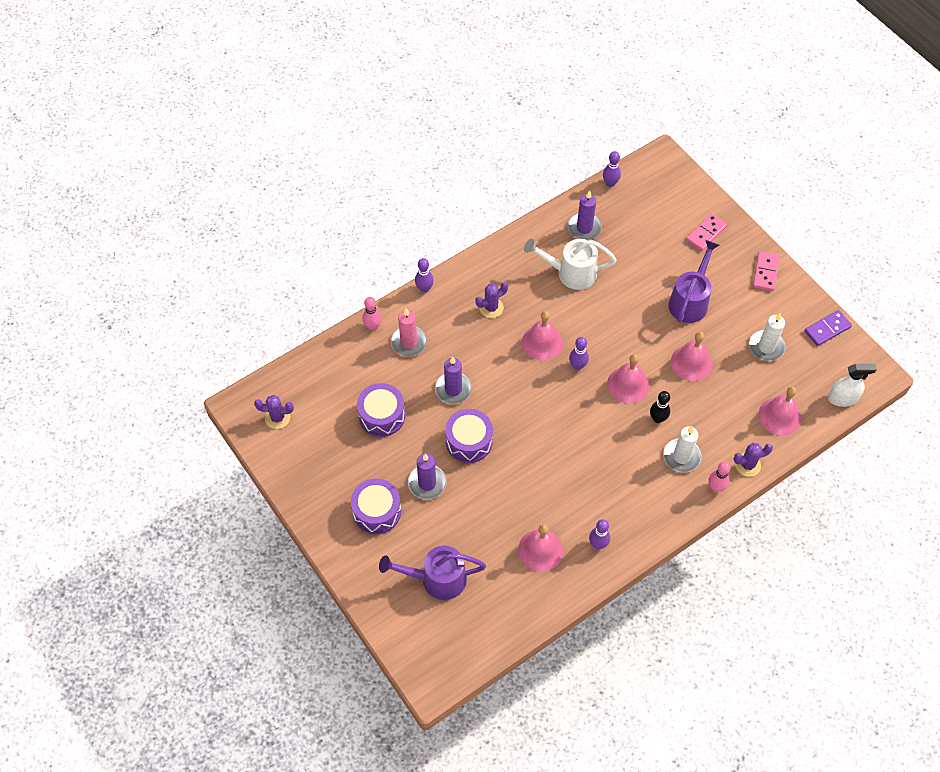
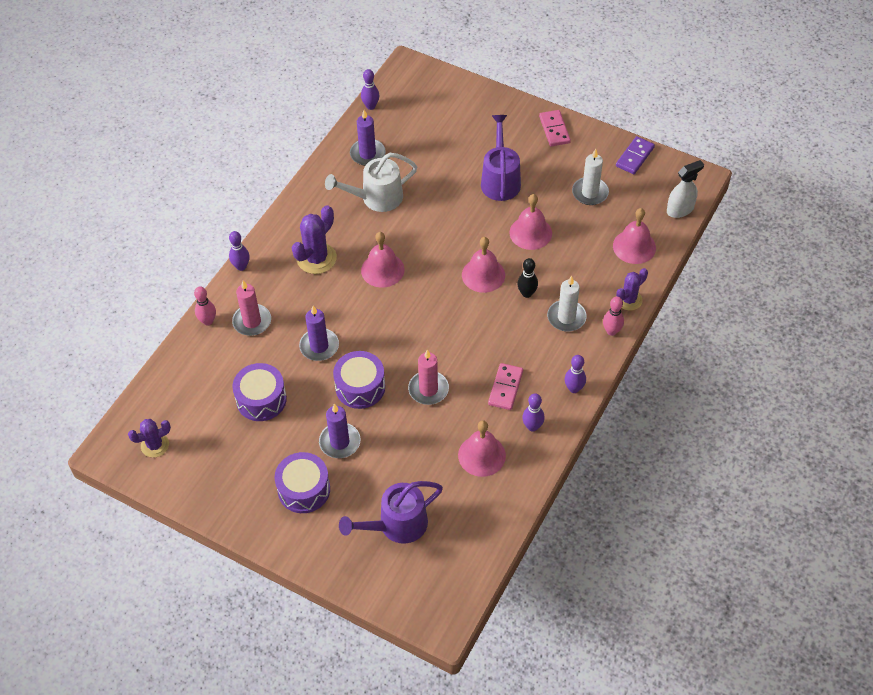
camera: 25 degrees left, 5 degrees down
purple cactus [475,282,508,318] -> purple cactus [292,205,337,274], size x1.55
purple bowling pin [569,337,589,370] -> purple bowling pin moved to [565,355,586,393]
pink domino [686,213,727,251] -> pink domino moved to [488,363,523,410]
none -> pink candle [408,350,449,405]

